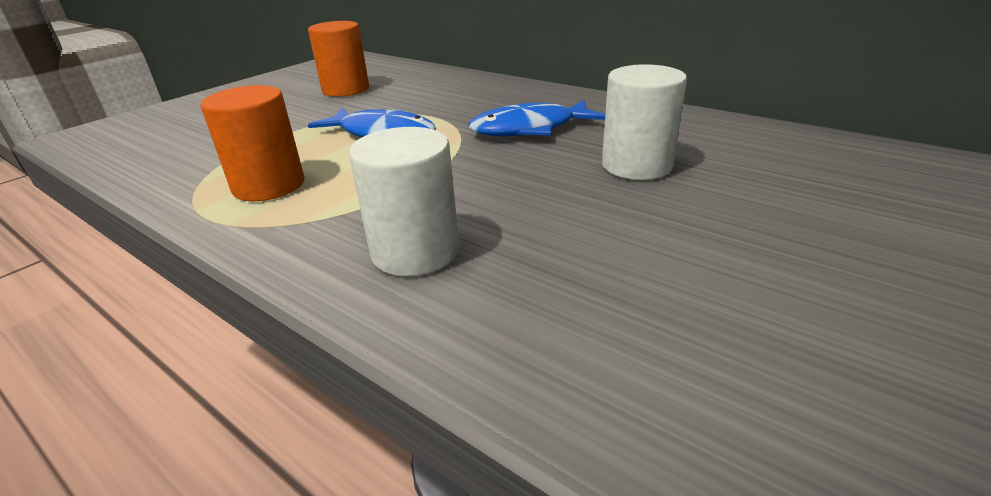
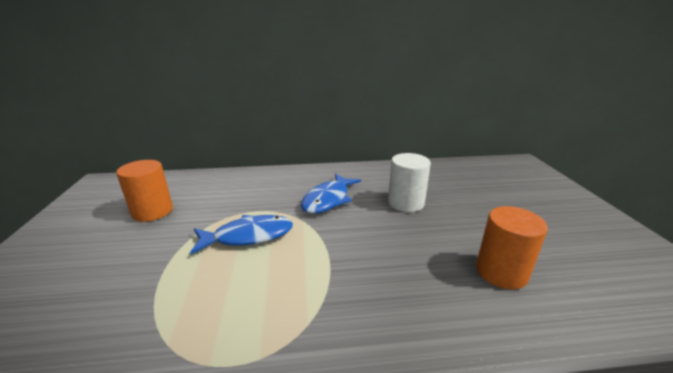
camera: 45 degrees left, 5 degrees down
orange cylinder [200,85,305,201] -> orange cylinder moved to [476,206,548,289]
white cylinder [349,127,459,276] -> none

